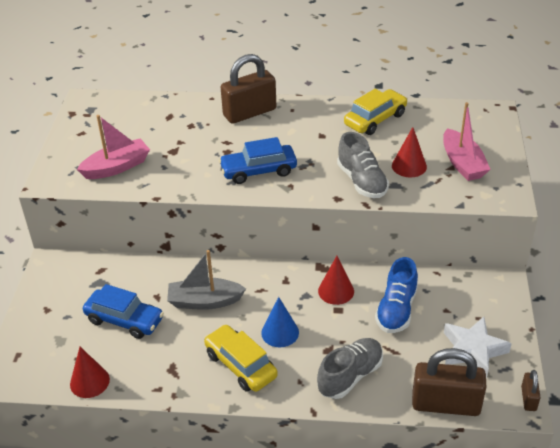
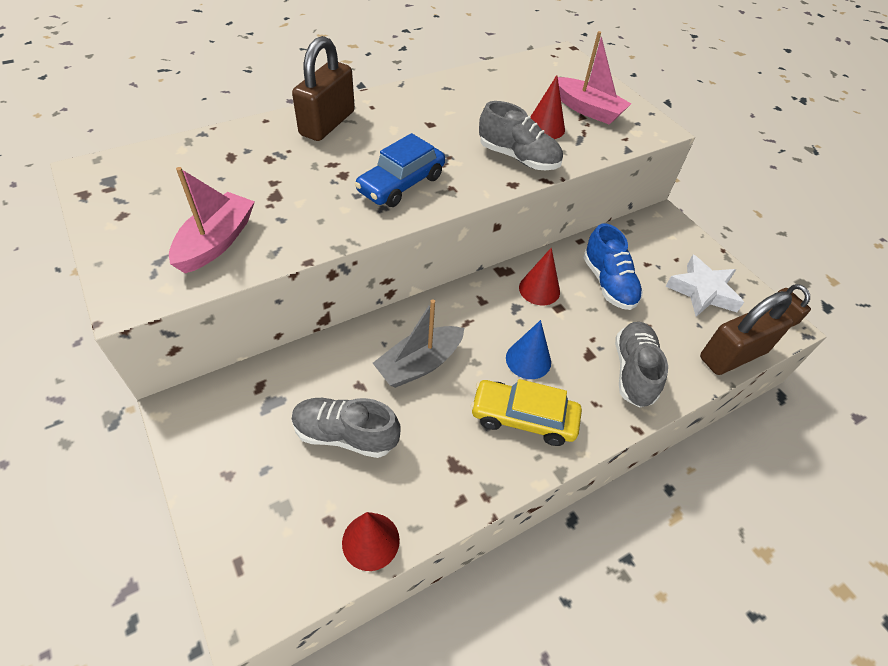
camera: 40 degrees left, 10 degrees up
blue car [83,284,164,339] -> grey shoe [292,398,401,458]
yellow car [344,89,408,135] -> none

